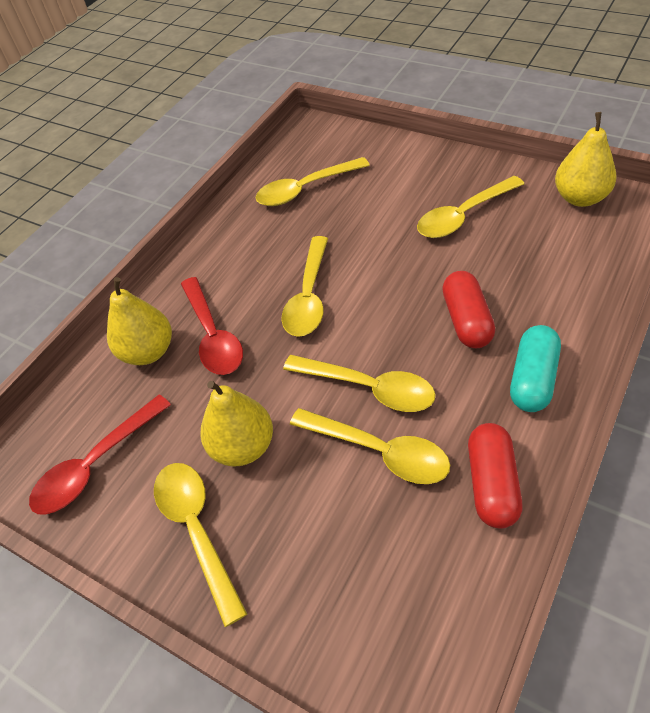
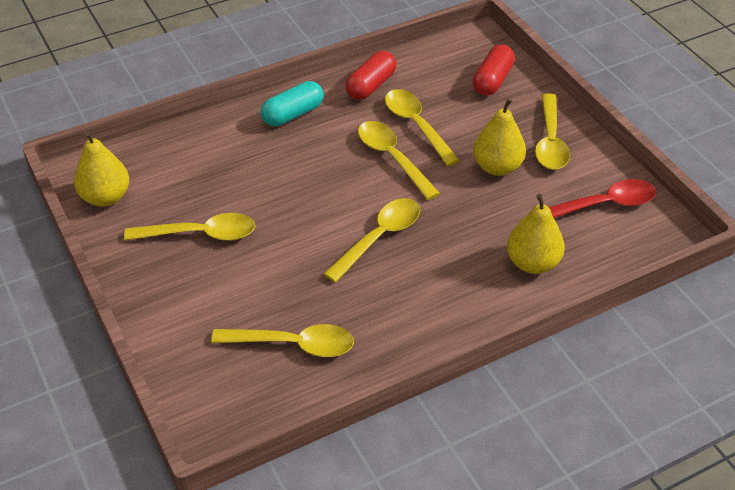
camera: 155 degrees left, 5 degrees down
red spoon [181,277,243,375] -> none
red capsule [442,271,495,348] -> red capsule moved to [473,44,515,96]

